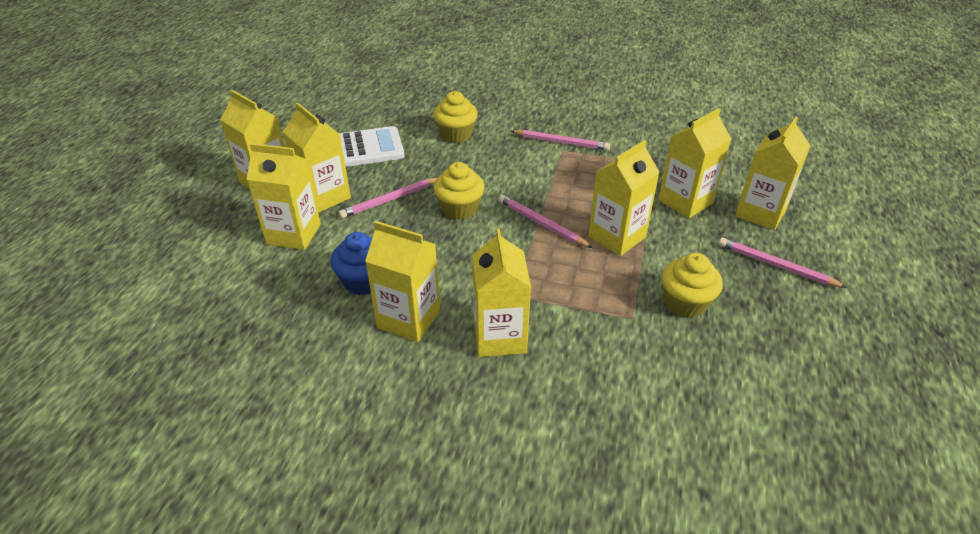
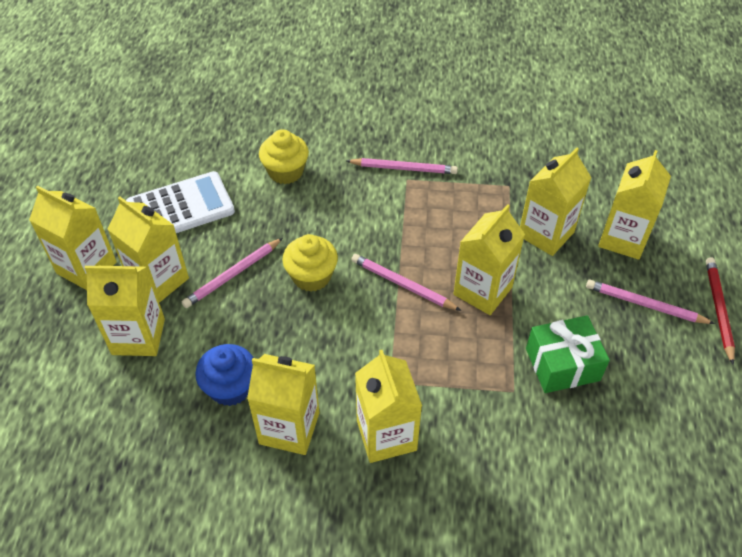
camera: 10 degrees left, 10 degrees up
yellow cupcake [662,253,723,318] -> green gift [526,315,610,393]
none -> red pencil [706,257,735,365]

